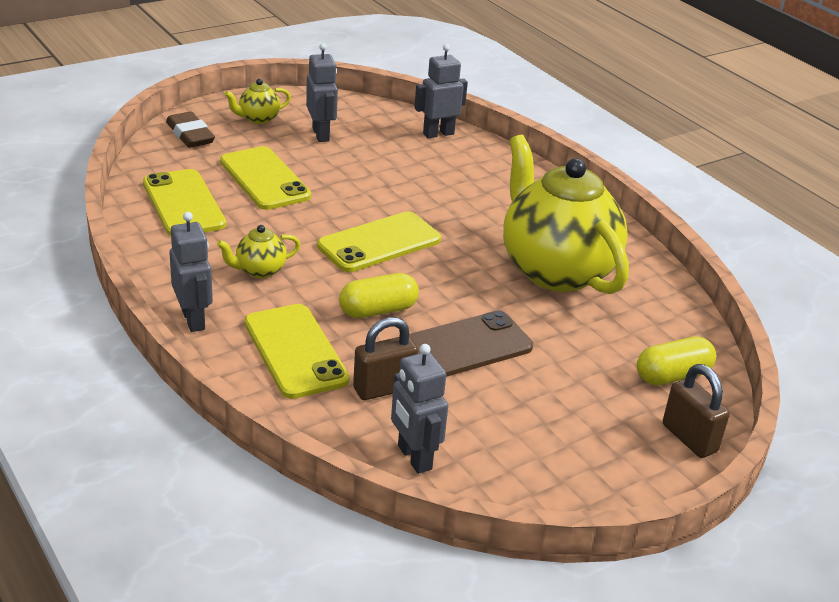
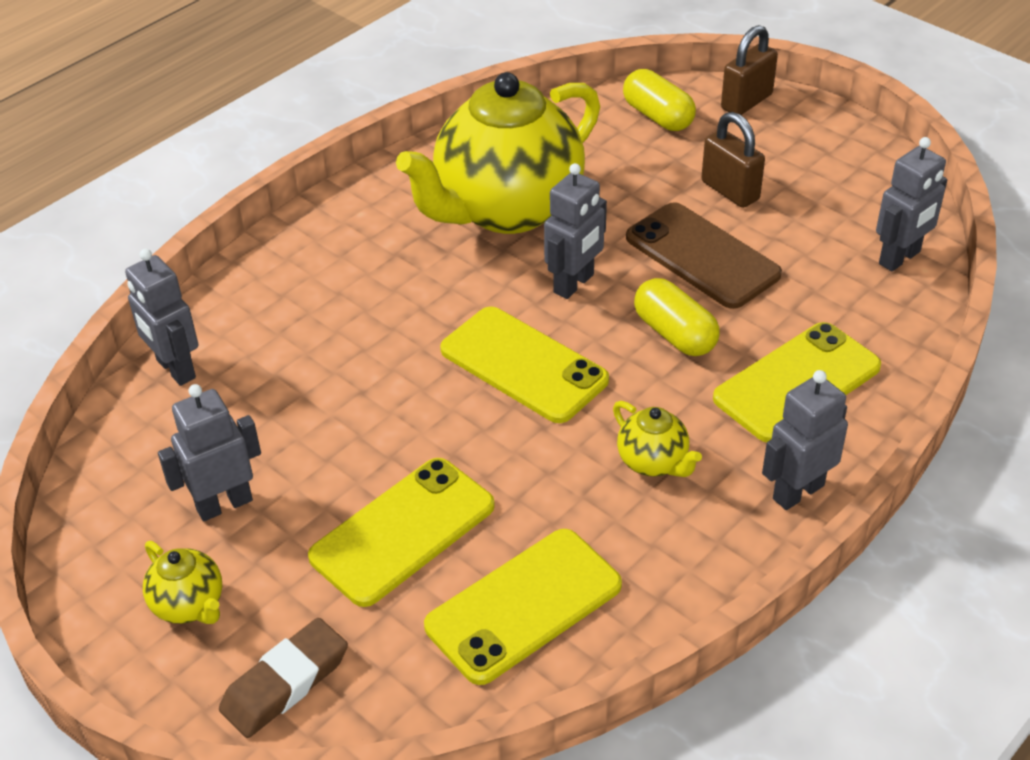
camera: 100 degrees left, 10 degrees up
brown padlock [353,317,418,400] -> brown padlock moved to [701,112,765,208]
none -> grey robot [544,163,607,299]

